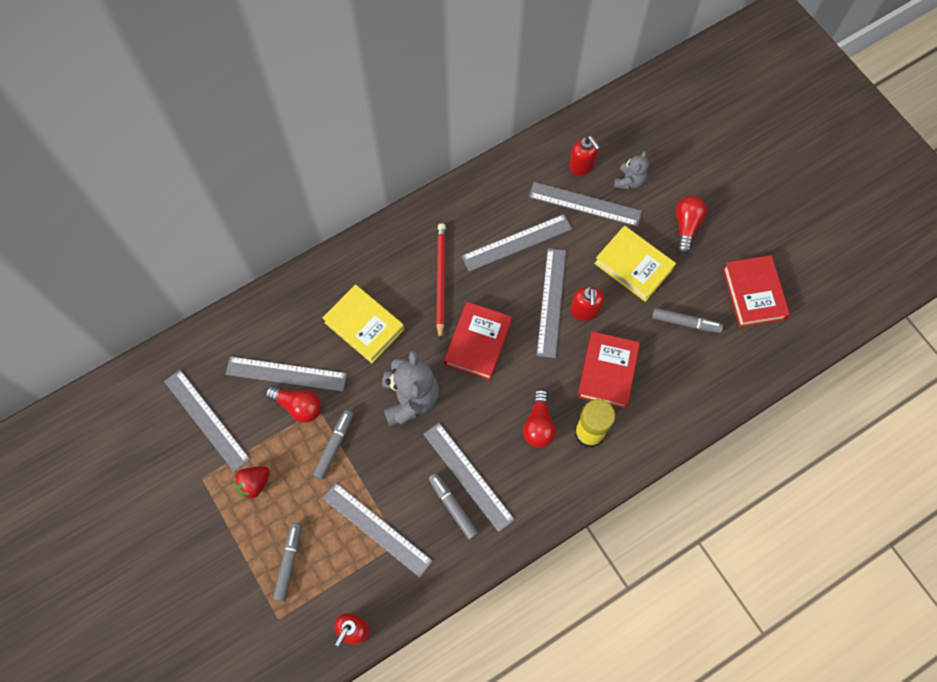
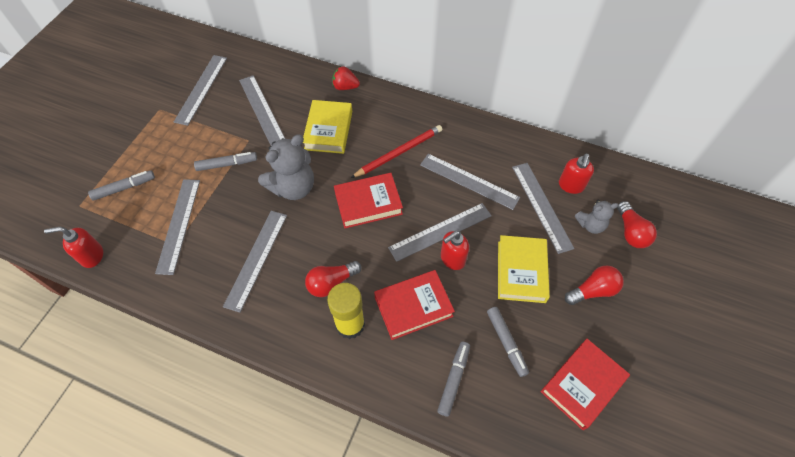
camera: 55 degrees right, 10 degrees down
red strawberry [234,466,270,500] -> red strawberry moved to [332,66,360,90]
red light bulb [265,386,321,423] -> red light bulb moved to [617,201,657,248]
grey marker [428,473,479,540] -> grey marker moved to [437,342,470,417]

